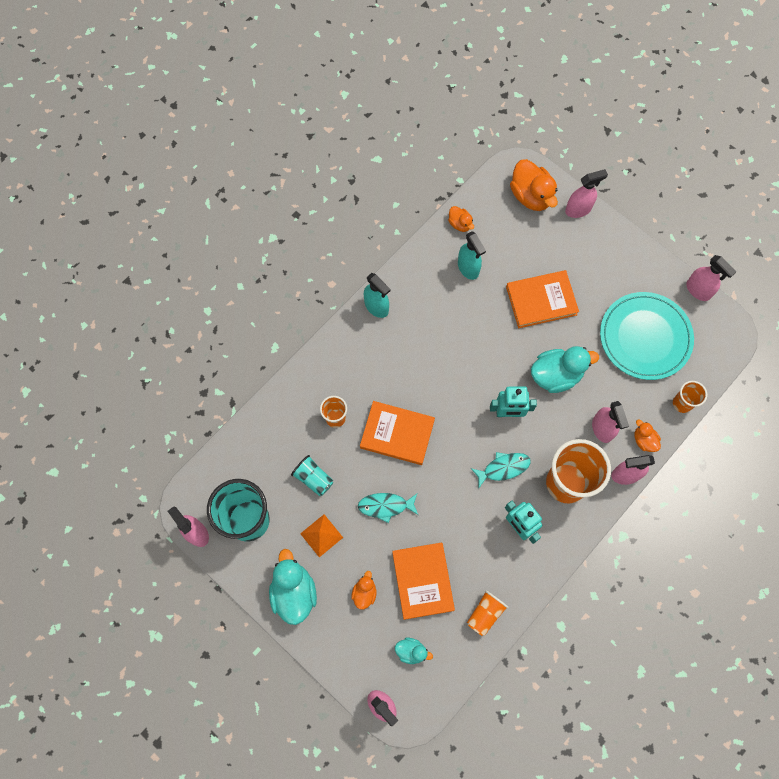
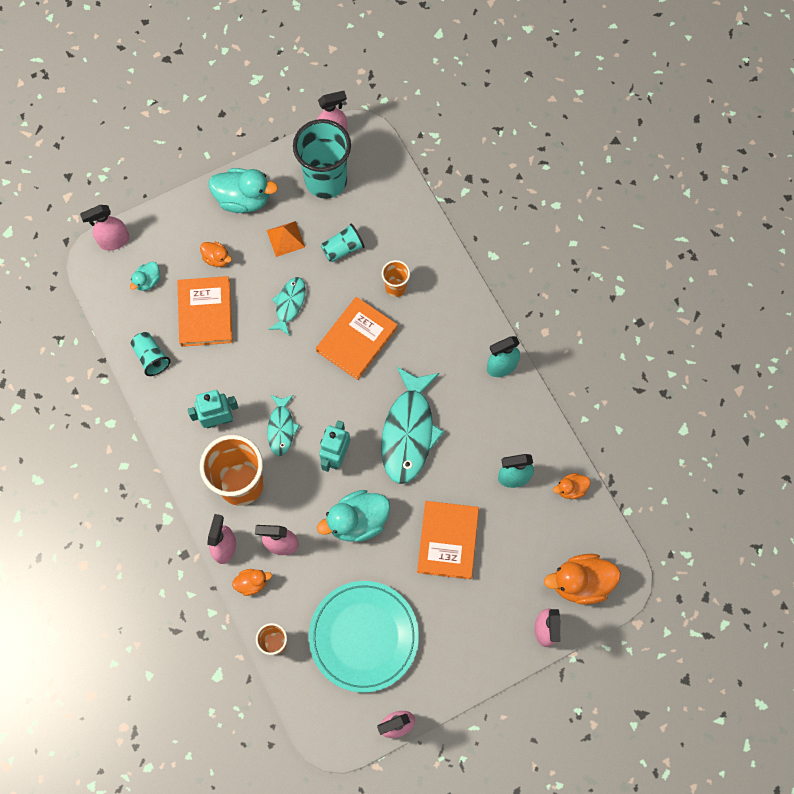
camera: 110 degrees right, 0 degrees up
orange book [392,543,455,620] -> orange book turned 75 degrees clockwise [177,276,233,347]
orange cup [467,590,509,636] -> turquoise cup [130,332,171,376]
turquoise duck [531,346,599,393] -> turquoise duck turned 60 degrees clockwise [317,490,390,542]
none -> turquoise fish [381,367,444,484]

